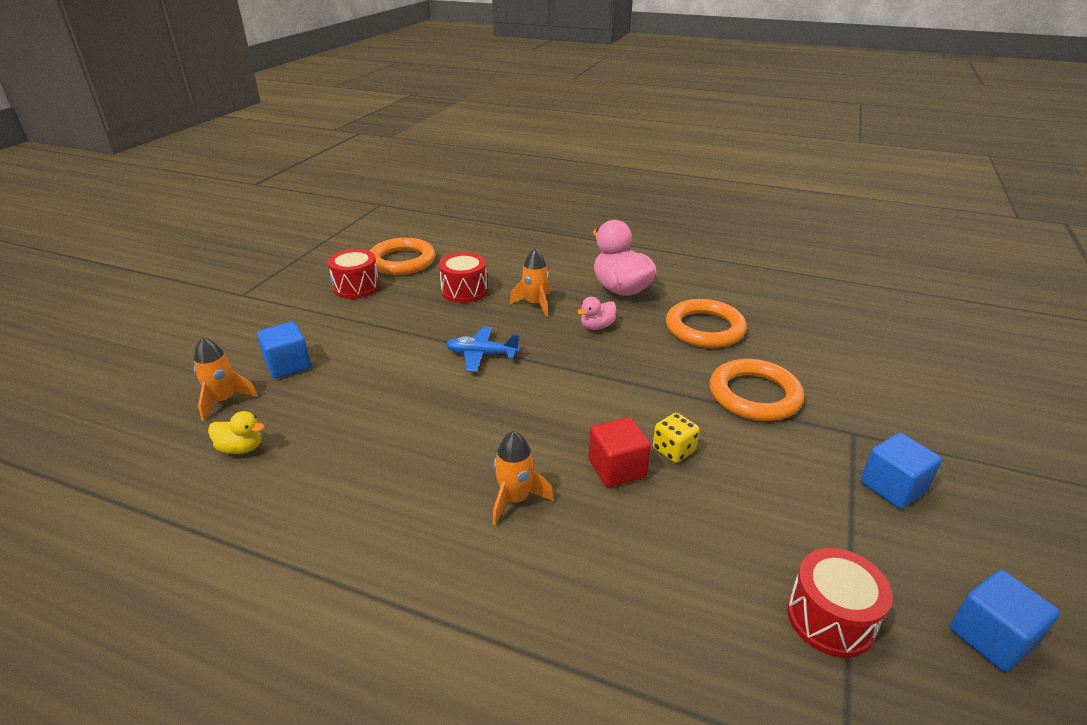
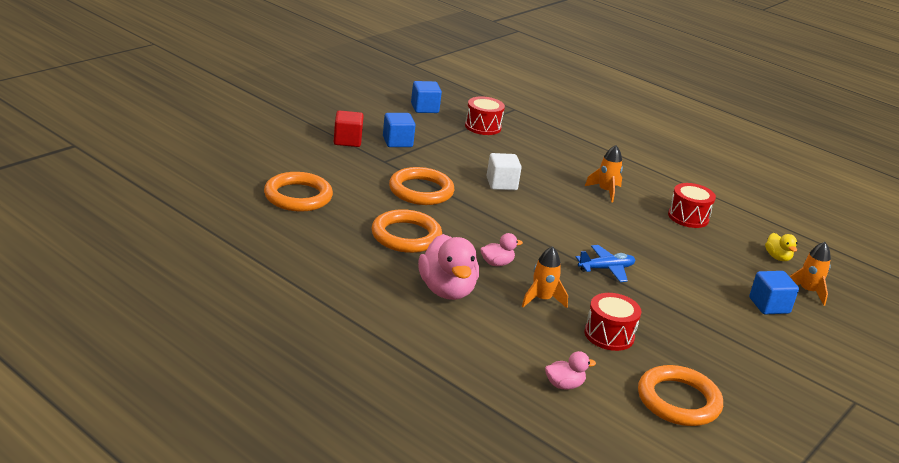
camera: 165 degrees left, 5 degrees down
yellow duck [208,411,265,454] -> yellow duck turned 135 degrees counterclockwise [765,233,798,261]
red drum [328,249,380,299] -> red drum moved to [668,183,716,228]
blue plane [446,326,520,372] -> blue plane turned 45 degrees counterclockwise [576,245,635,282]
red cube [588,417,651,487] -> red cube moved to [334,110,364,147]
yellow dice [653,413,700,463] -> white cube [487,153,522,190]
none -> orange ring [264,172,333,212]
none -> pink duck [545,351,596,389]

